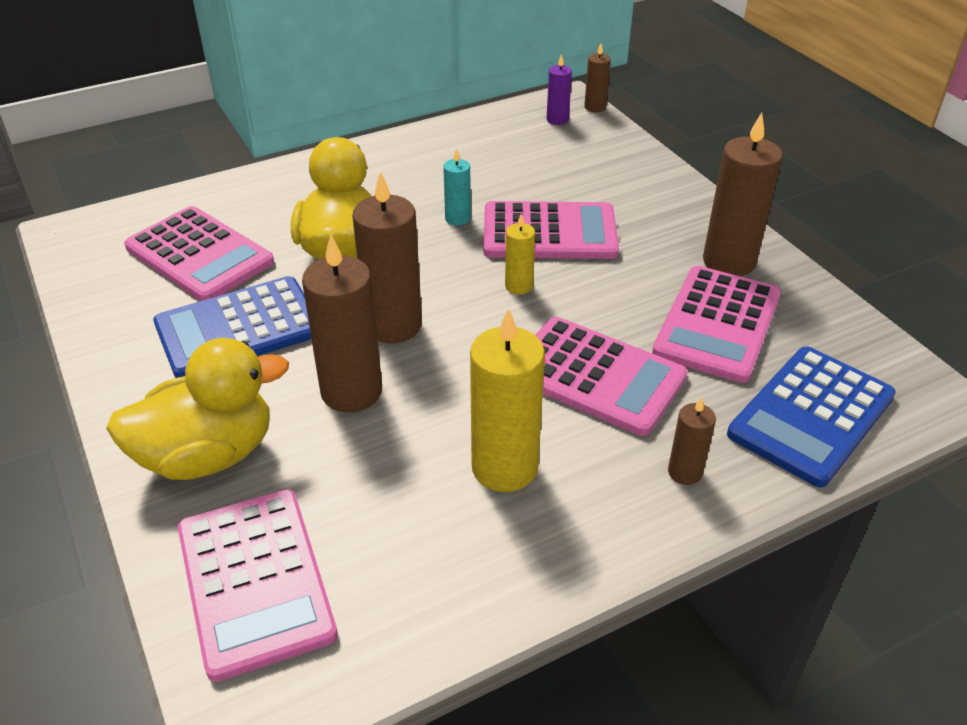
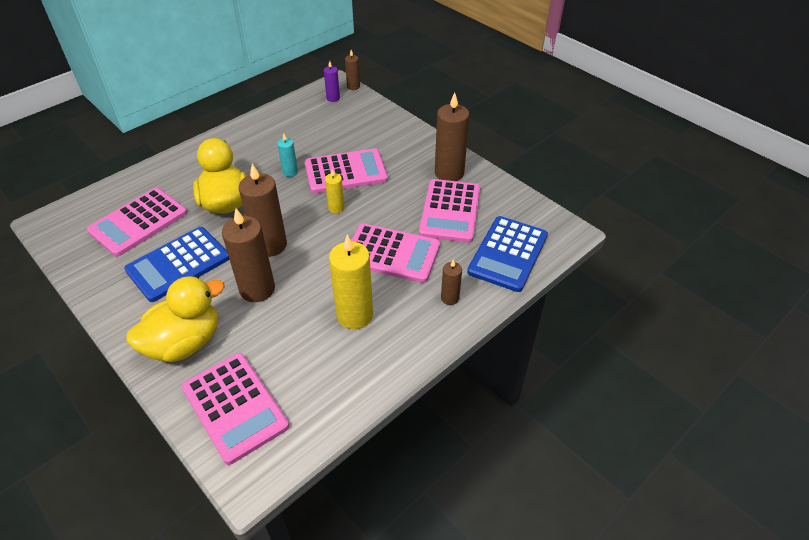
camera: 15 degrees left, 5 degrees up
pink calculator [124,206,274,301] -> pink calculator turned 105 degrees clockwise [87,188,187,257]

